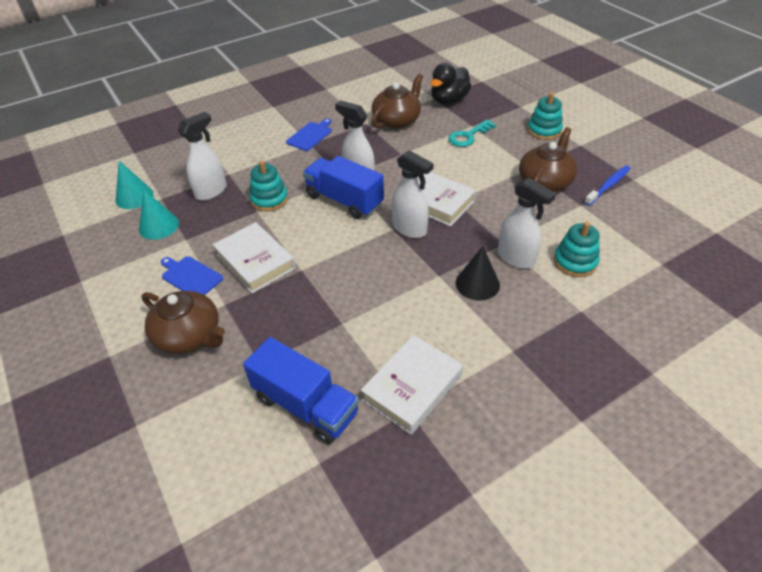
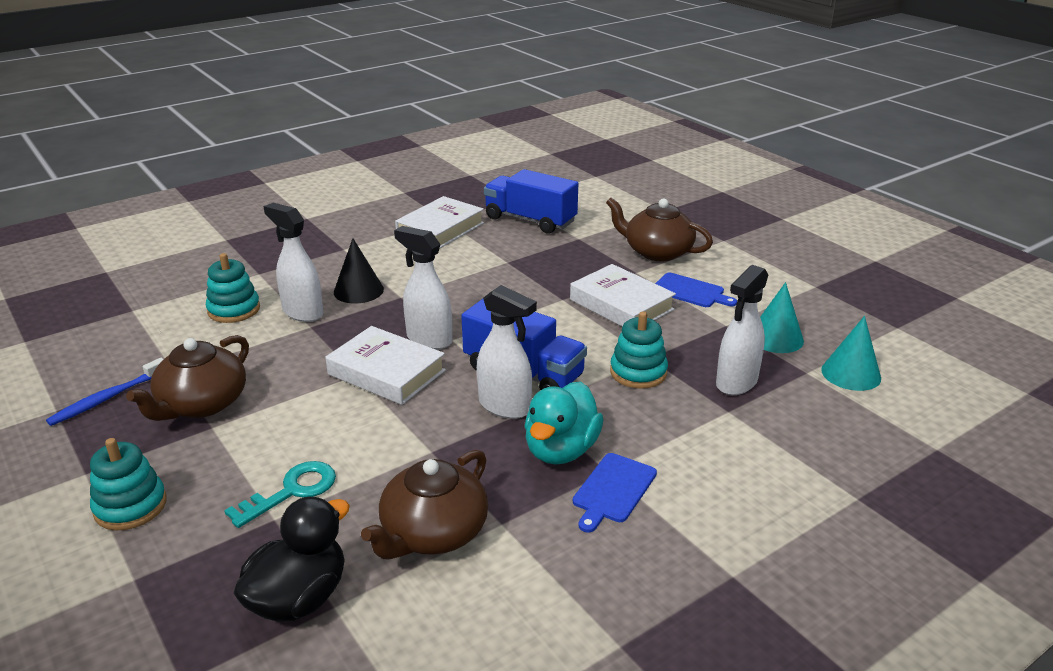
camera: 175 degrees right, 15 degrees down
none -> turquoise duck [525,382,603,465]

